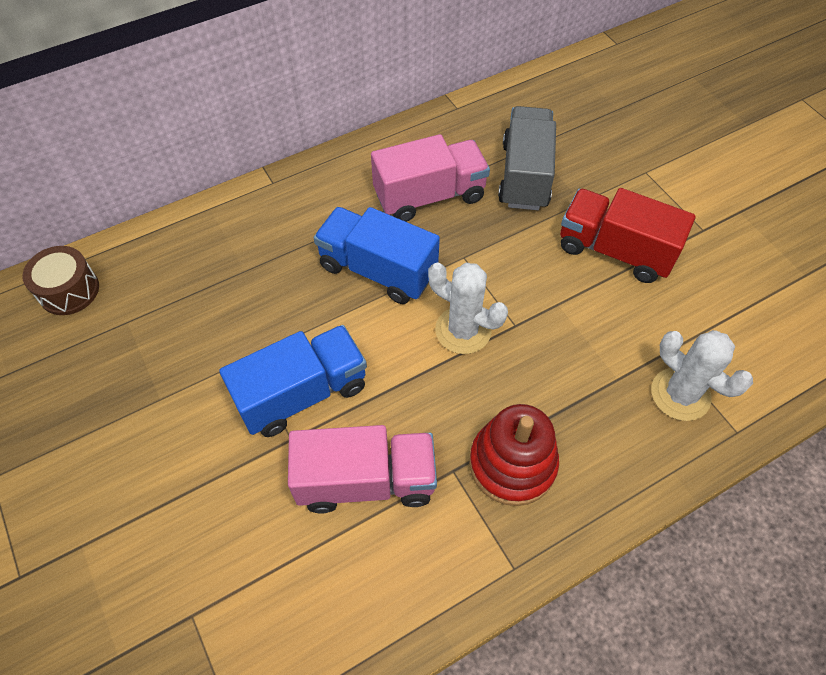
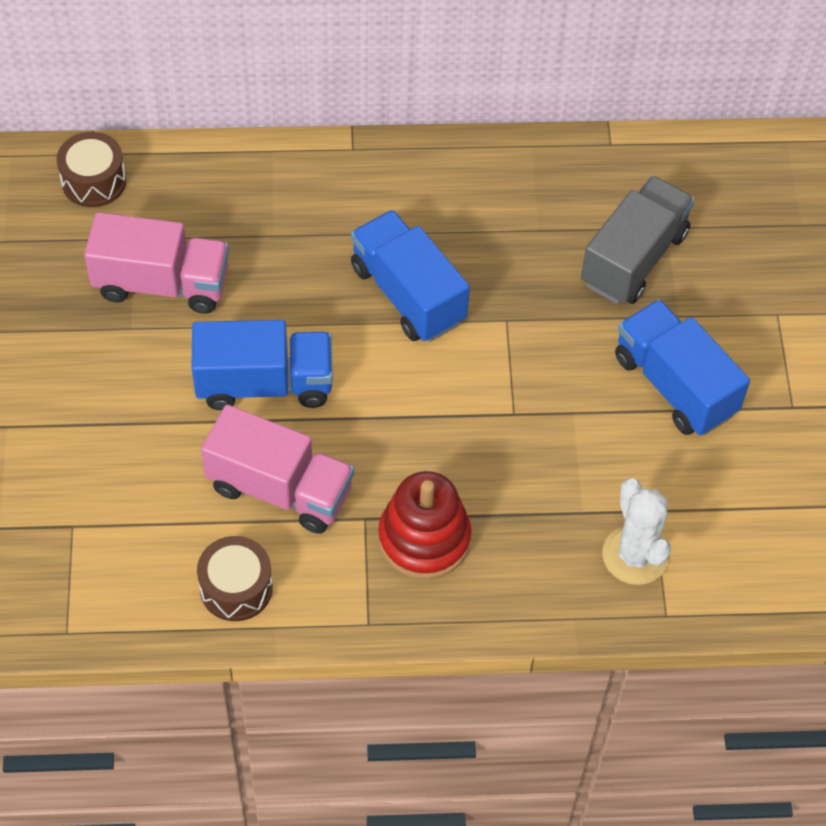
camera: 25 degrees right, 0 degrees up
pink truck [371,134,490,222] -> pink truck moved to [84,212,229,314]
white cactus [428,263,508,354] -> none
red truck [560,188,696,283] -> blue truck [615,299,750,436]
none -> brown drum [197,536,273,621]

